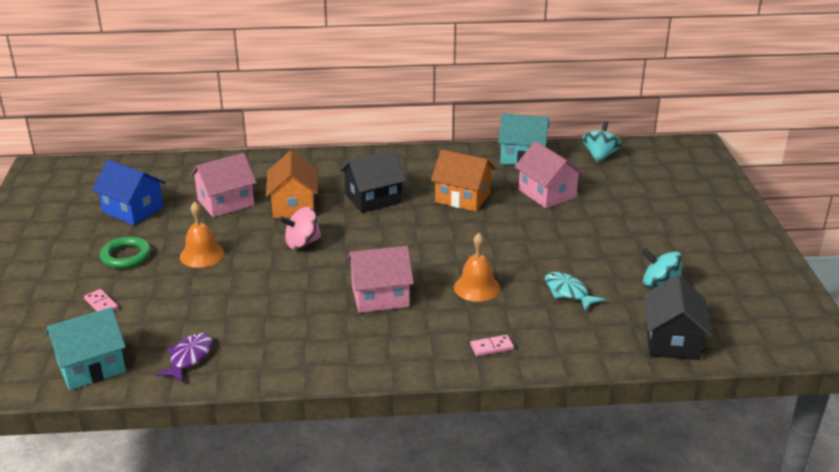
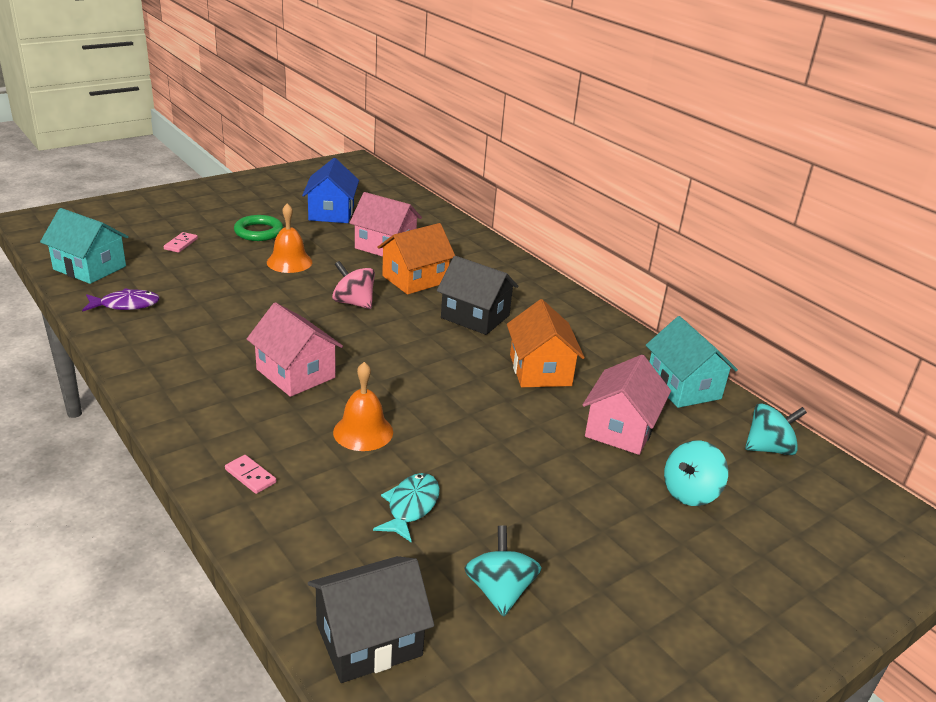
camera: 55 degrees right, 0 degrees up
none -> turquoise spinning top [664,440,728,506]

